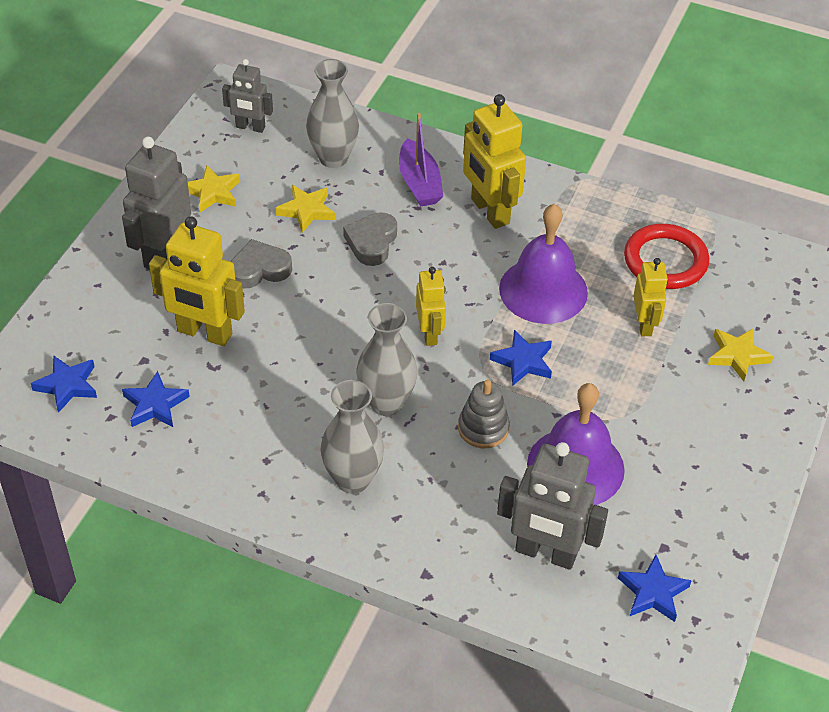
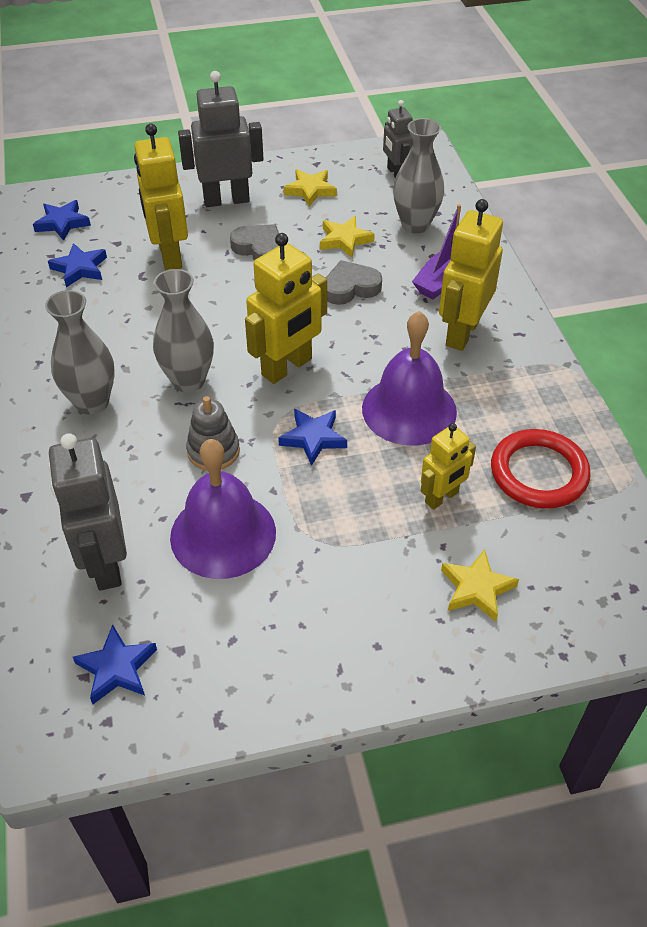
camera: 55 degrees right, 0 degrees up
yellow robot [416,267,446,346] -> yellow robot [245,233,327,384], size x1.67

